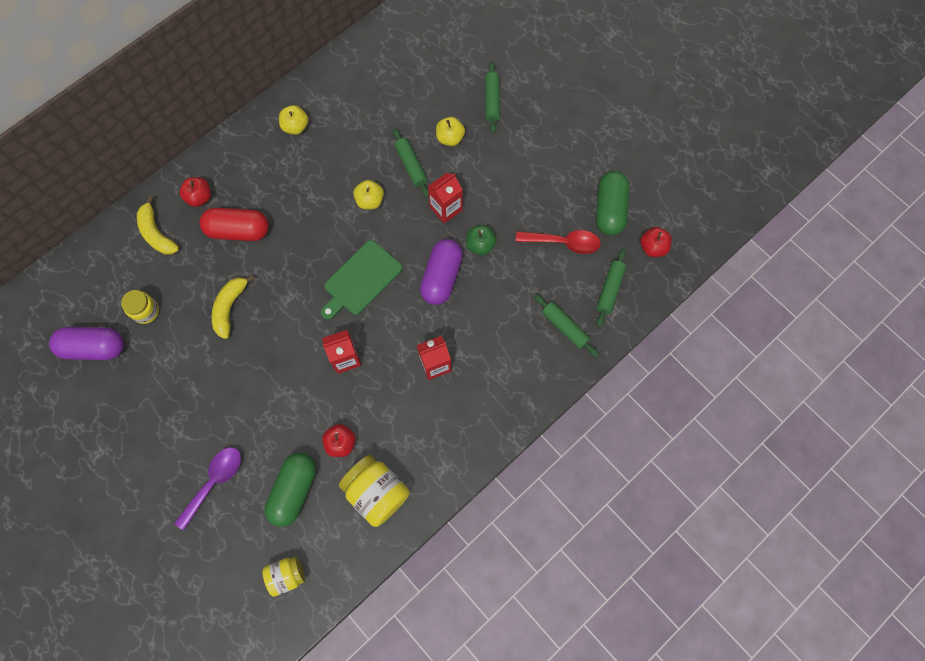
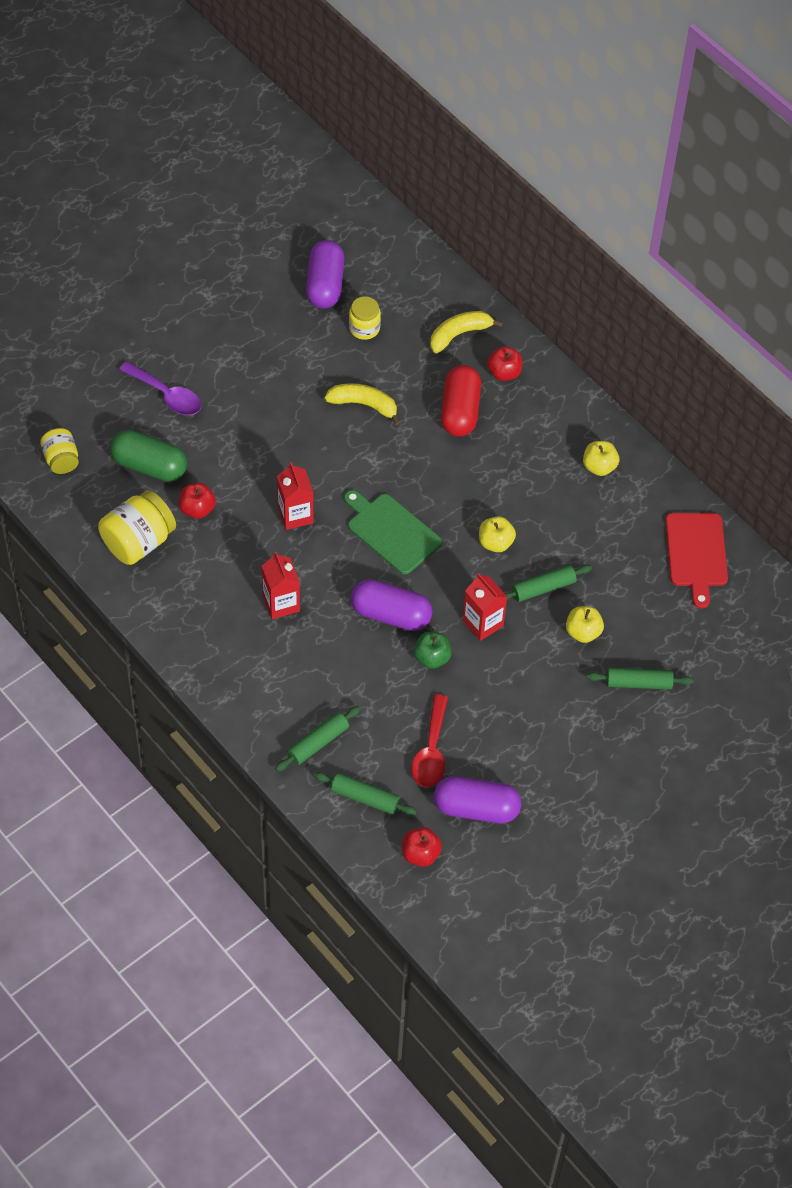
camera: 90 degrees right, 15 degrees down
green capsule [596,171,629,236] -> purple capsule [434,776,521,823]
none -> red cutting board [666,513,728,609]

